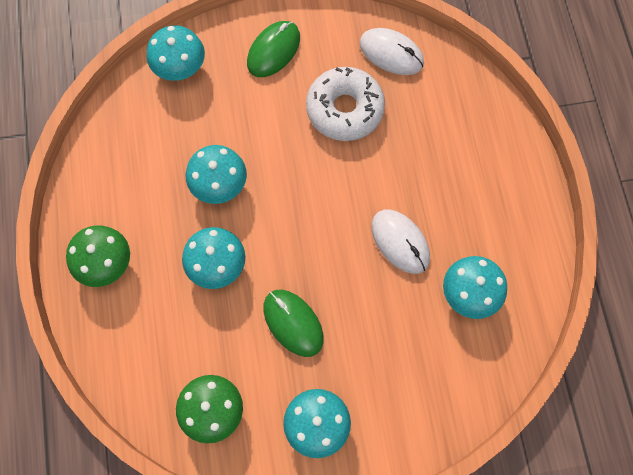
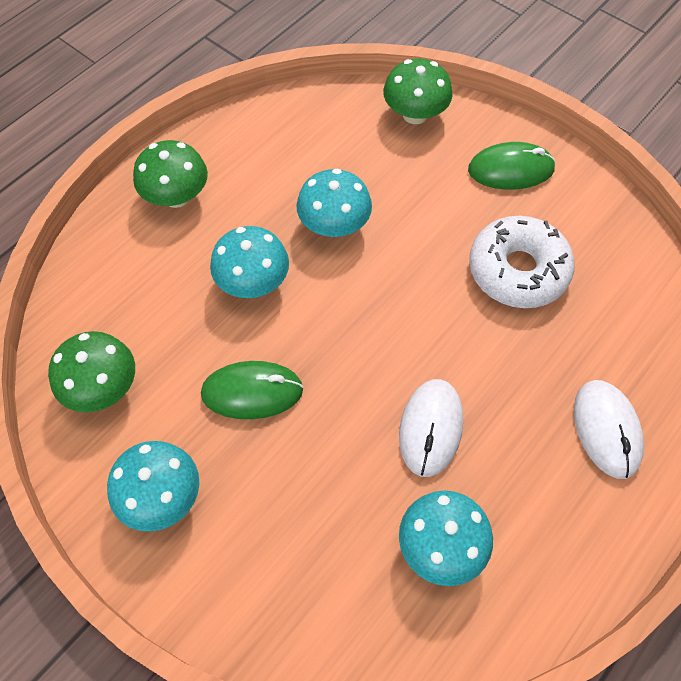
camera: 50 degrees right, 10 degrees down
turquoise mushroom [146,25,205,81] -> green mushroom [383,59,453,124]
green mouse [263,290,323,357] -> green mouse turned 75 degrees clockwise [201,361,303,419]
white mouse [360,28,424,75] -> white mouse moved to [574,380,644,479]

